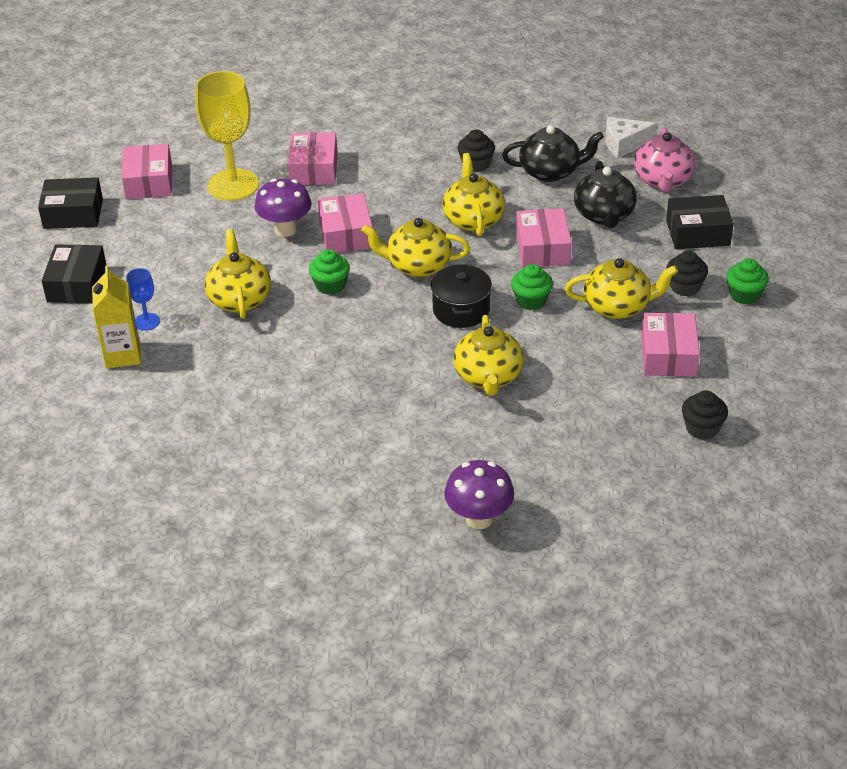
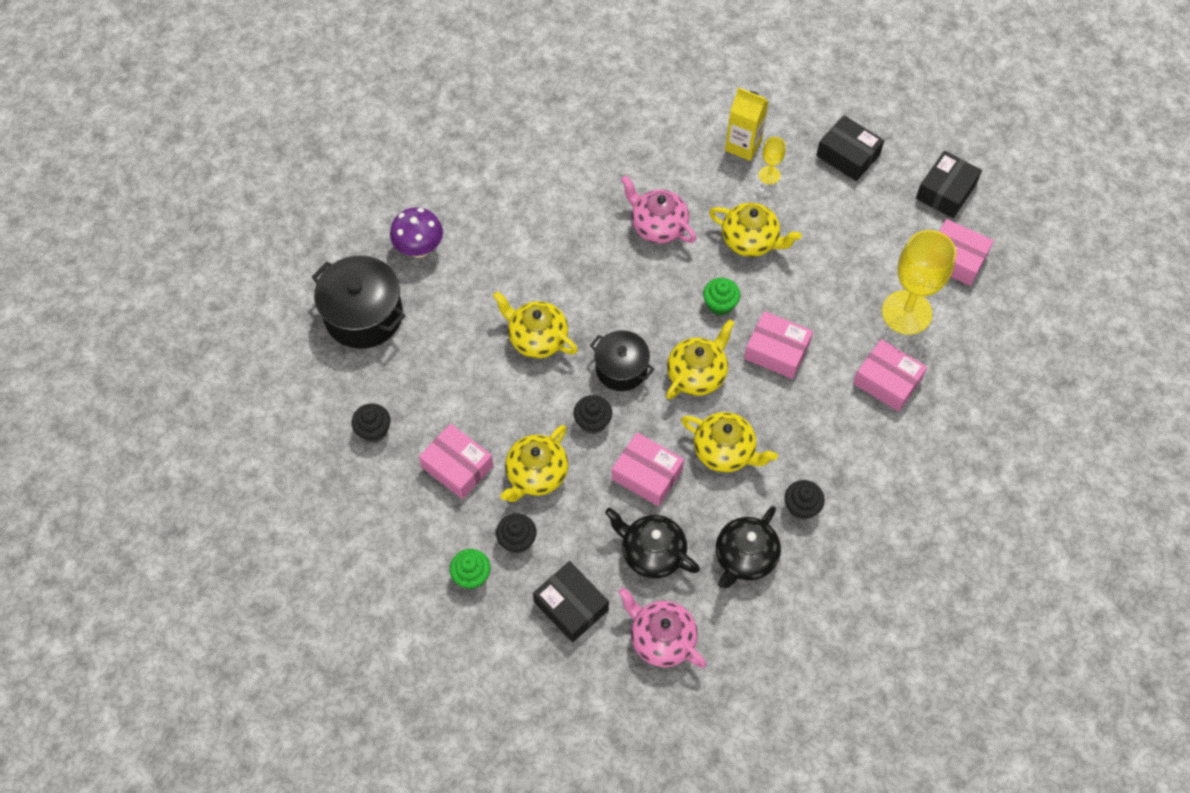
camera: 125 degrees right, 20 degrees up
blue goblet [126,268,160,331] -> yellow goblet [759,137,786,184]
purple mushroom [255,179,312,237] -> none
green cupcake [511,264,553,310] -> black cupcake [573,395,612,434]
white cheese [605,117,657,158] -> none
black box [666,195,734,249] -> black box turned 75 degrees counterclockwise [533,561,609,642]
none -> black pot [312,256,406,349]
none -> pink teapot [621,175,696,244]

